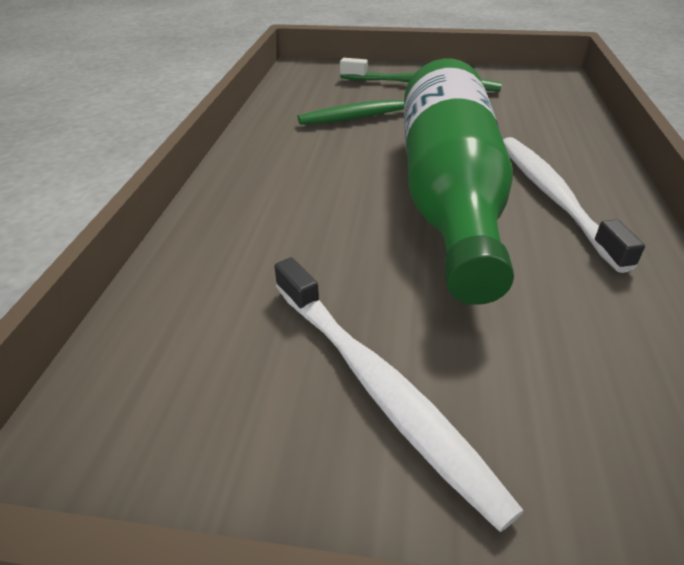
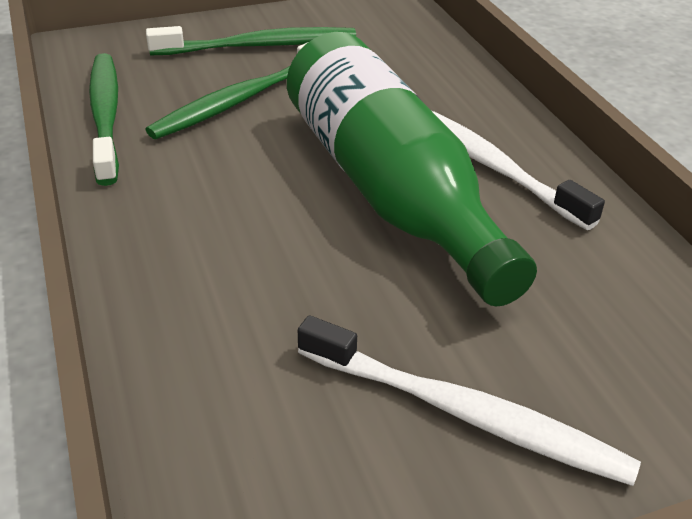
camera: 30 degrees left, 0 degrees up
none -> green toothbrush [89,53,119,186]

